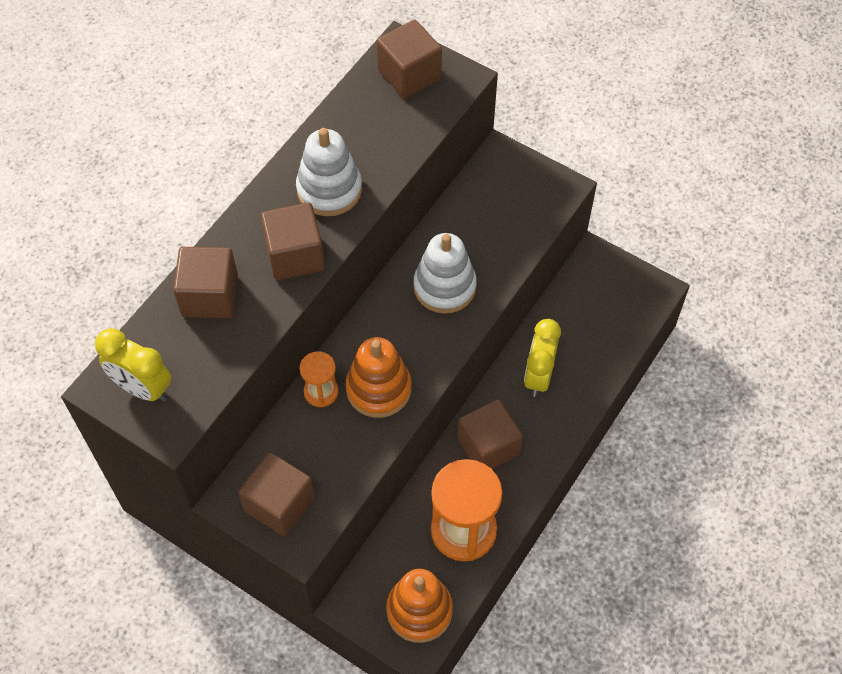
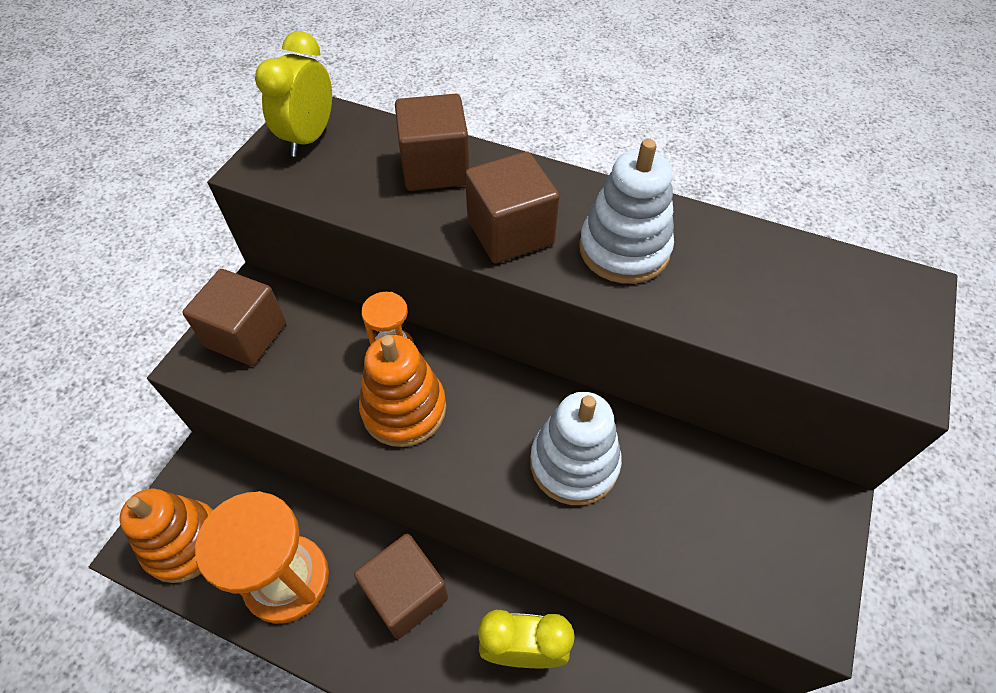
camera: 80 degrees right, 5 degrees down
brown cube [377,19,442,99] -> none

